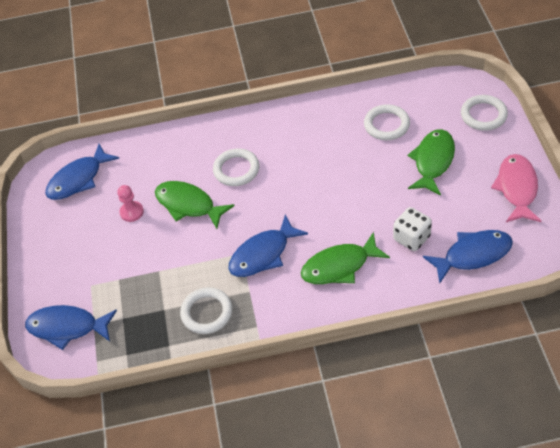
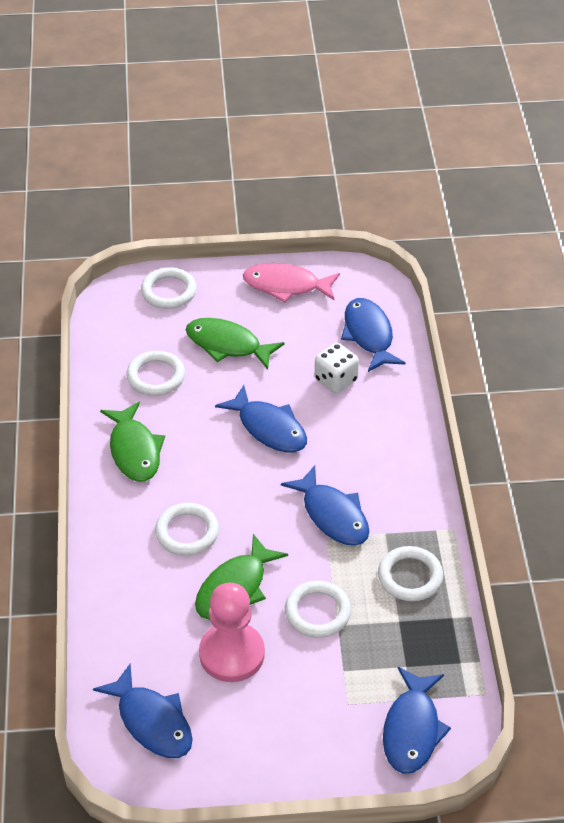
camera: 90 degrees left, 5 degrees down
pink pawn [118,185,144,222] -> pink pawn [199,583,265,682], size x1.95
green fish [301,232,390,284] -> green fish moved to [100,401,165,482]
none -> blue fish [215,385,307,453]
none -> white ring [285,581,351,638]

